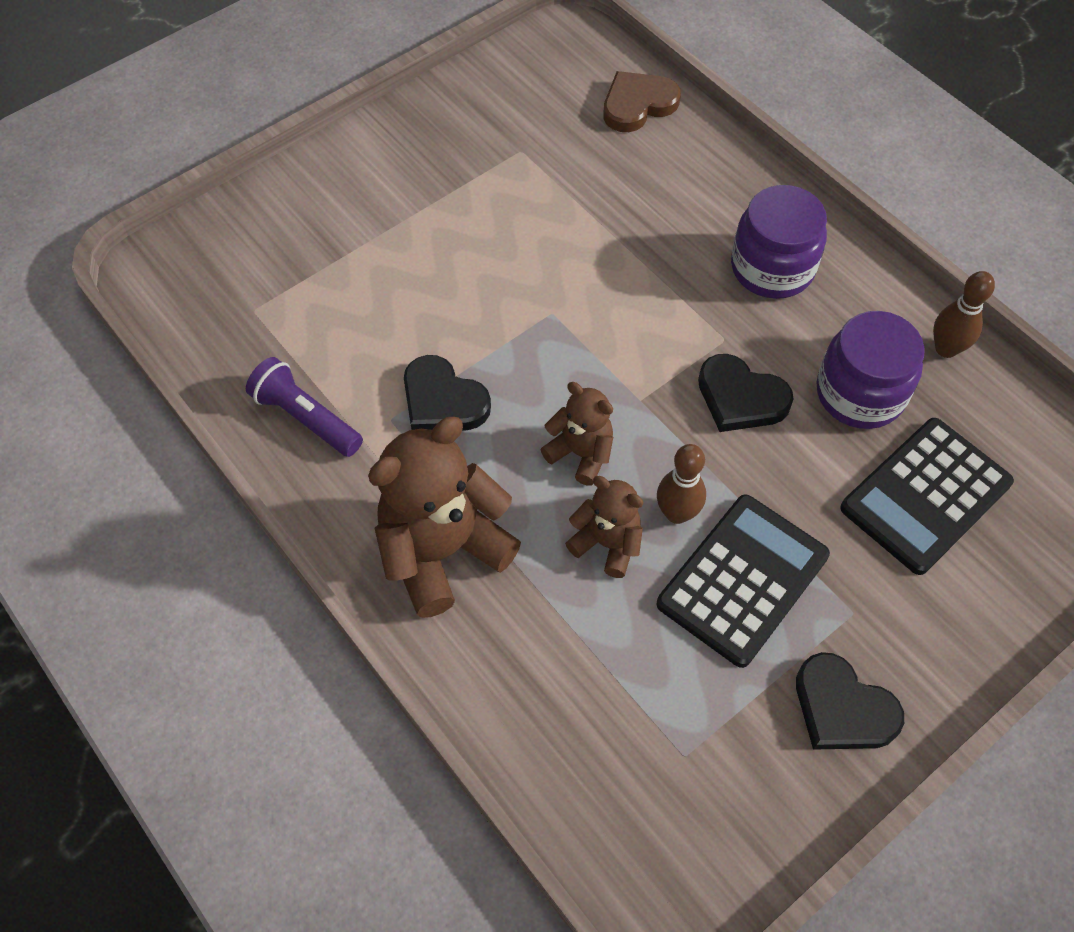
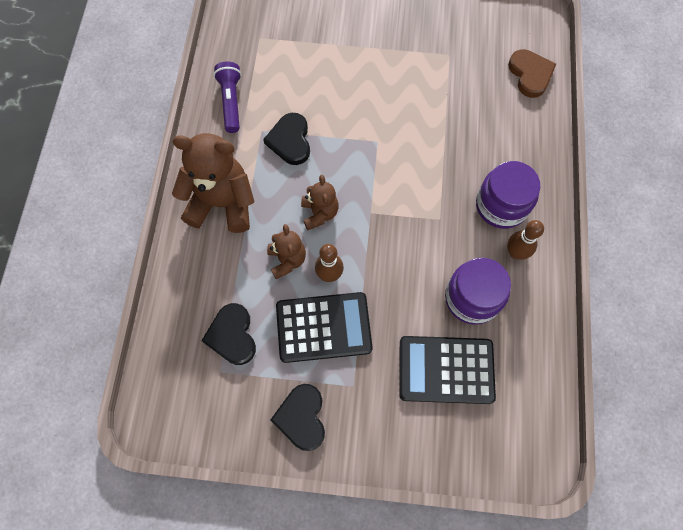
camera: 45 degrees right, 10 degrees up
brown heart [603,71,681,132] -> brown heart turned 60 degrees clockwise [508,49,556,98]
black heart [698,354,794,432] -> black heart moved to [201,303,256,365]
brown bowling pin [933,271,995,358] -> brown bowling pin moved to [507,220,544,260]

